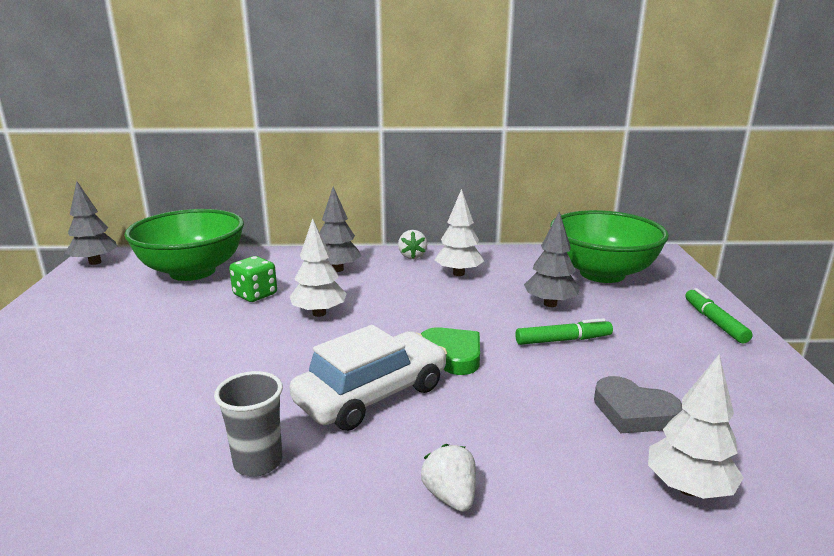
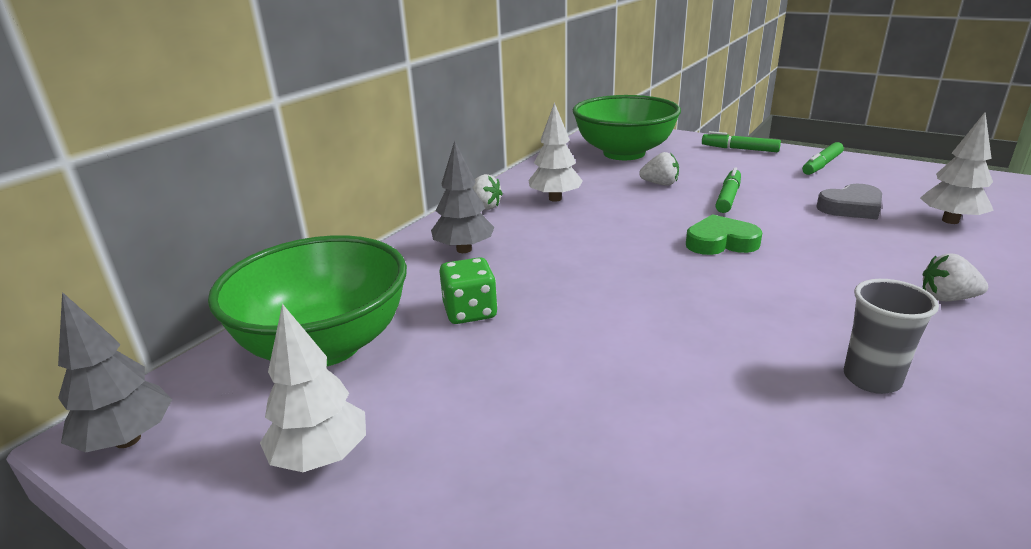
camera: 55 degrees left, 5 degrees up
white car [289,325,447,431] -> none
white tree [290,218,347,317] -> white tree moved to [260,304,366,472]
grey tree [524,211,580,307] -> white strawberry [639,152,679,186]
none -> green marker [802,142,844,175]

